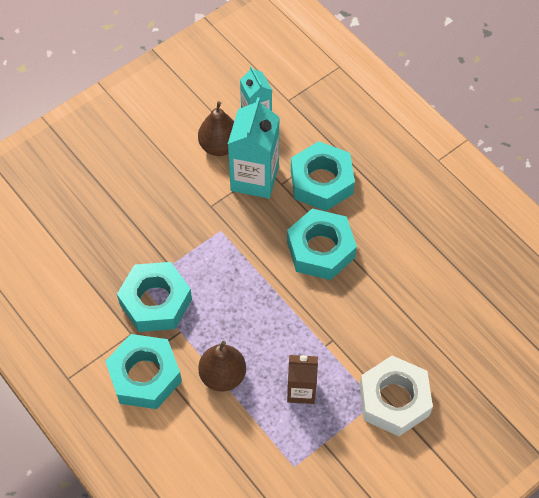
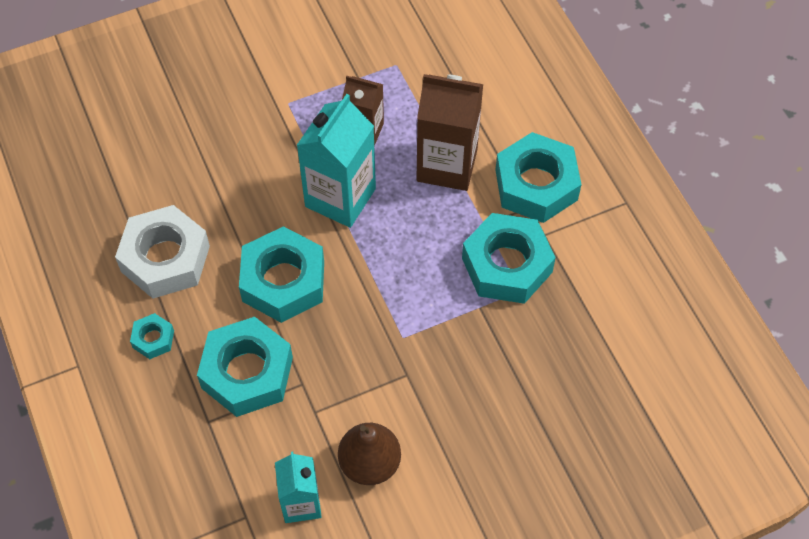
camera: 165 degrees left, 0 degrees up
brown pear [198,341,246,391] -> brown carton [416,74,483,191]
turquoise carton [228,97,280,199] -> turquoise carton moved to [297,94,376,228]
white nut [360,355,433,436] -> white nut moved to [115,205,210,298]
none -> turquoise nut [130,313,174,359]

